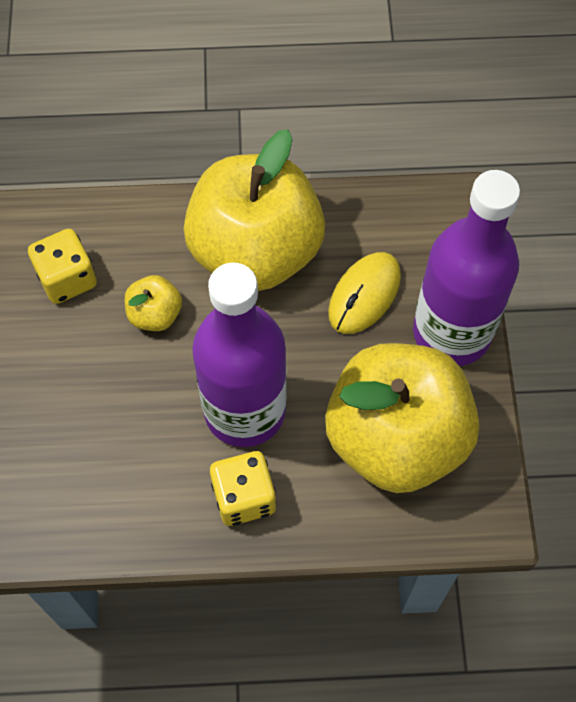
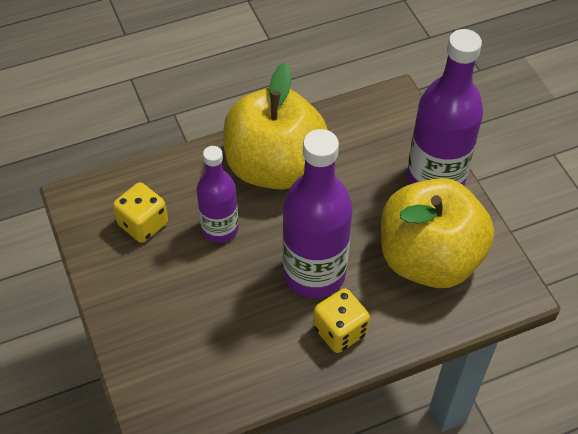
camera: 20 degrees left, 10 degrees down
yellow apple [124,275,182,331] -> purple bottle [197,146,239,243]
yellow mouse [328,252,401,334] -> none

